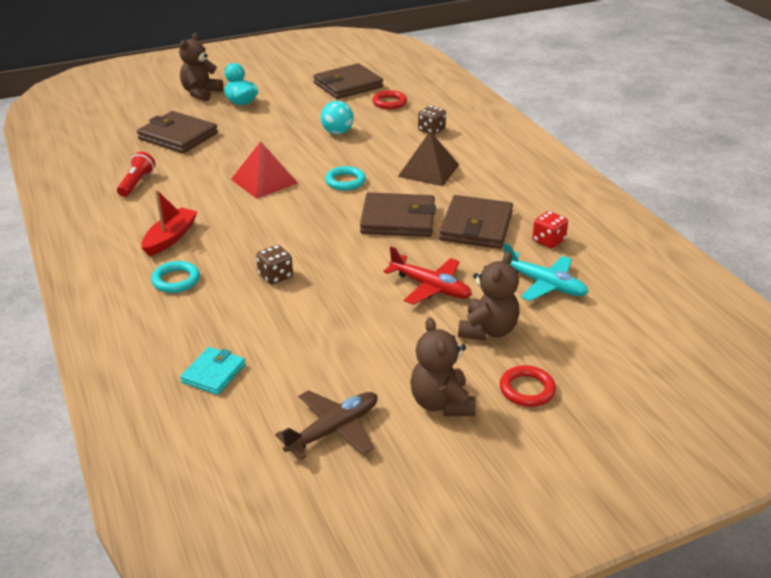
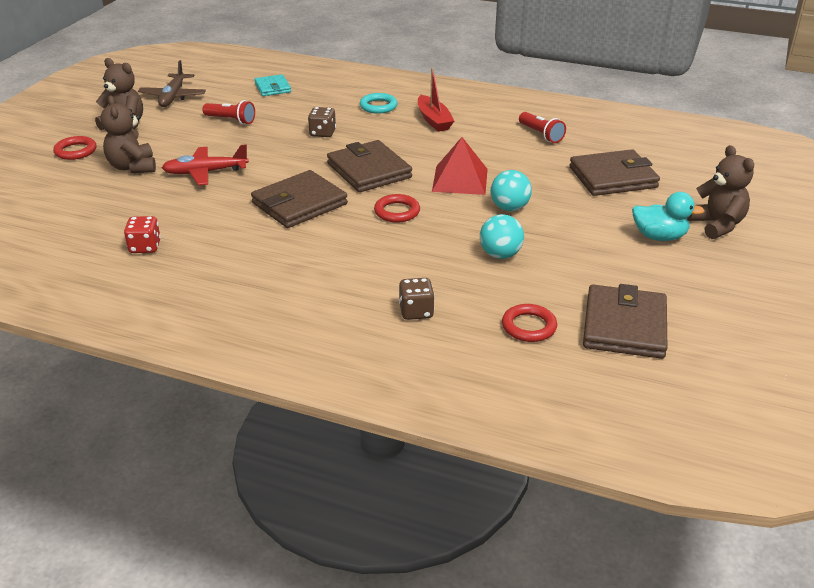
camera: 135 degrees right, 0 degrees up
turquoise ring [325,166,366,191] -> red ring [374,194,420,223]
brown pyramid [398,131,459,186] -> none
brown wallet [439,195,513,249] -> brown wallet moved to [327,140,412,192]
turquoise plane [502,243,588,301] -> none
none -> red flashlight [203,100,255,125]
none -> turquoise ball [491,170,532,211]

